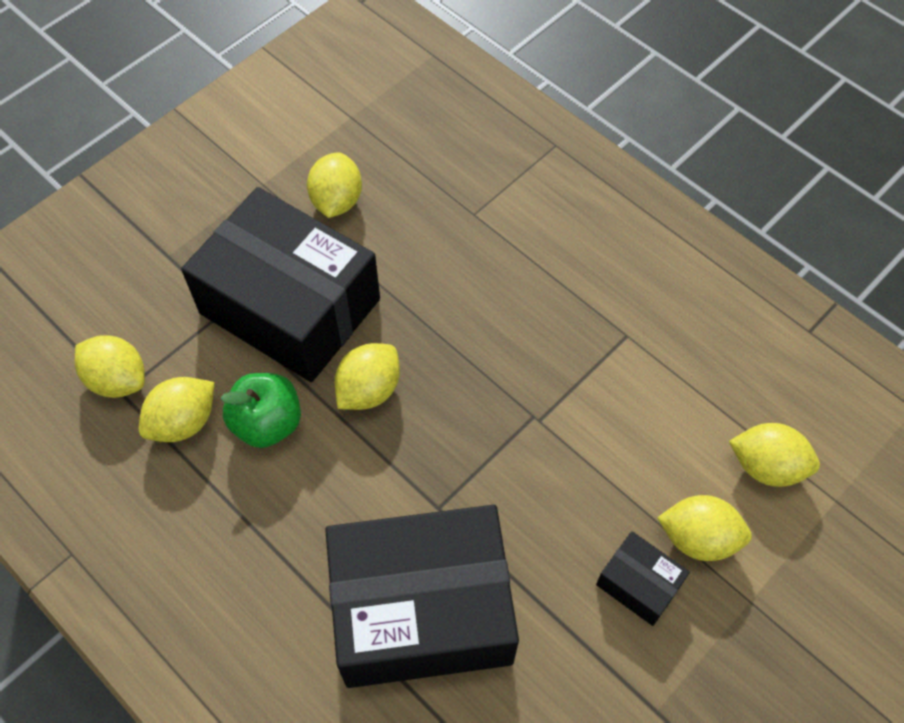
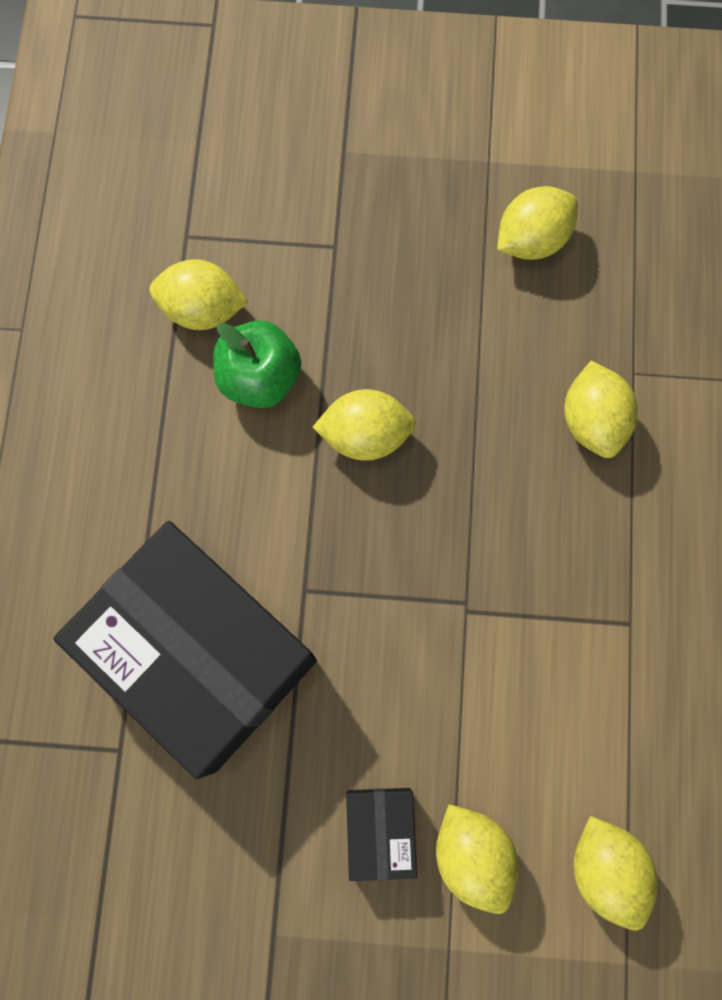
camera: 50 degrees right, 15 degrees up
yellow lemon [75,335,145,398] -> yellow lemon moved to [564,361,638,458]
black box [181,187,380,382] -> none

